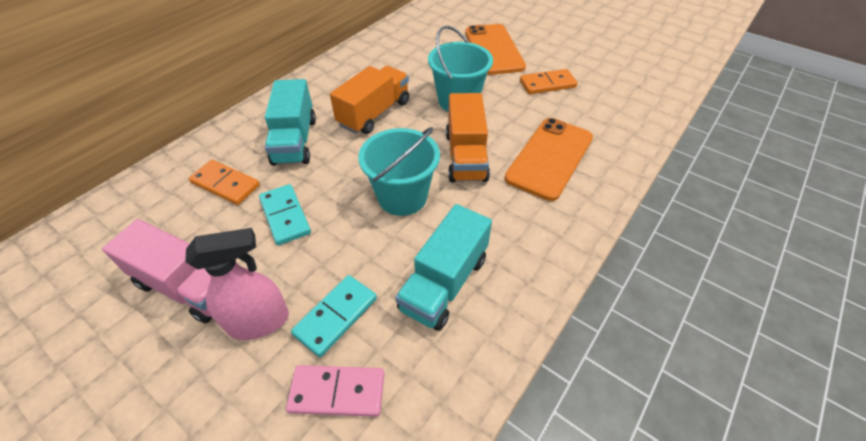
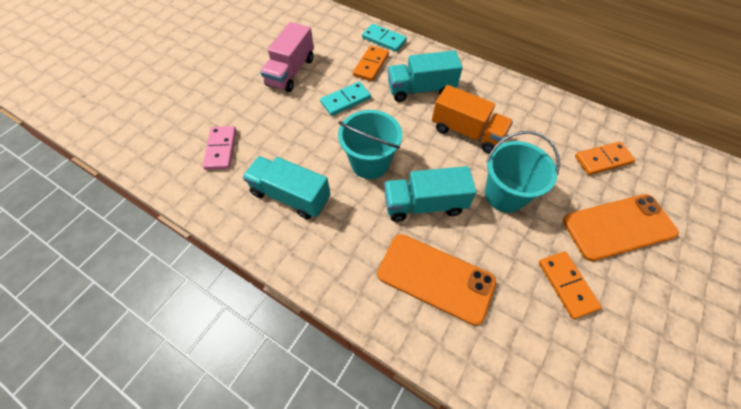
camera: 85 degrees right, 10 degrees up
pink spray bottle [185,228,289,340] -> none
turquoise domino [291,275,377,357] -> turquoise domino moved to [362,24,407,52]
orange truck [446,93,490,182] -> turquoise truck [384,166,477,222]
none -> orange domino [575,142,635,175]

